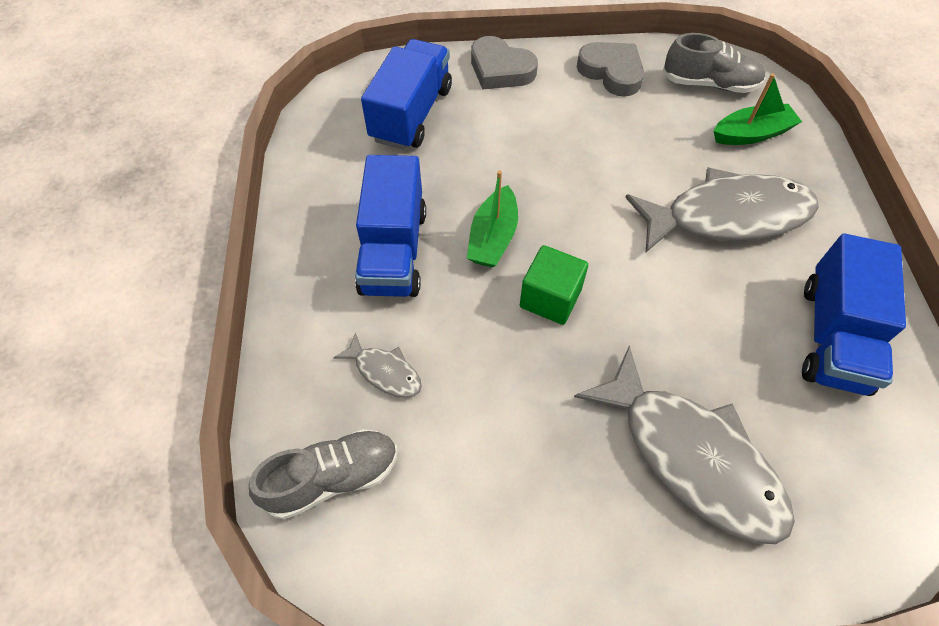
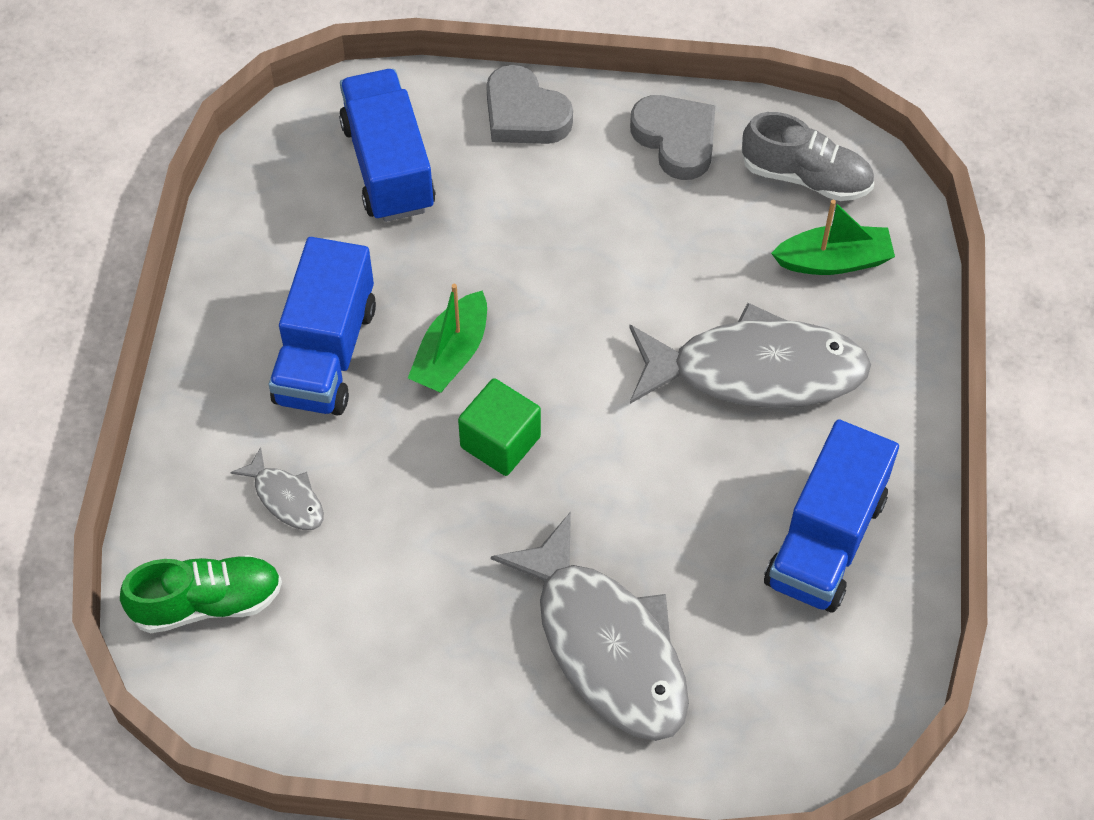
camera: 10 degrees right, 0 degrees up
grey shoe [249,429,398,520] -> green shoe [120,555,282,634]
blue truck [361,39,452,150] -> blue truck turned 45 degrees counterclockwise [339,69,435,222]

